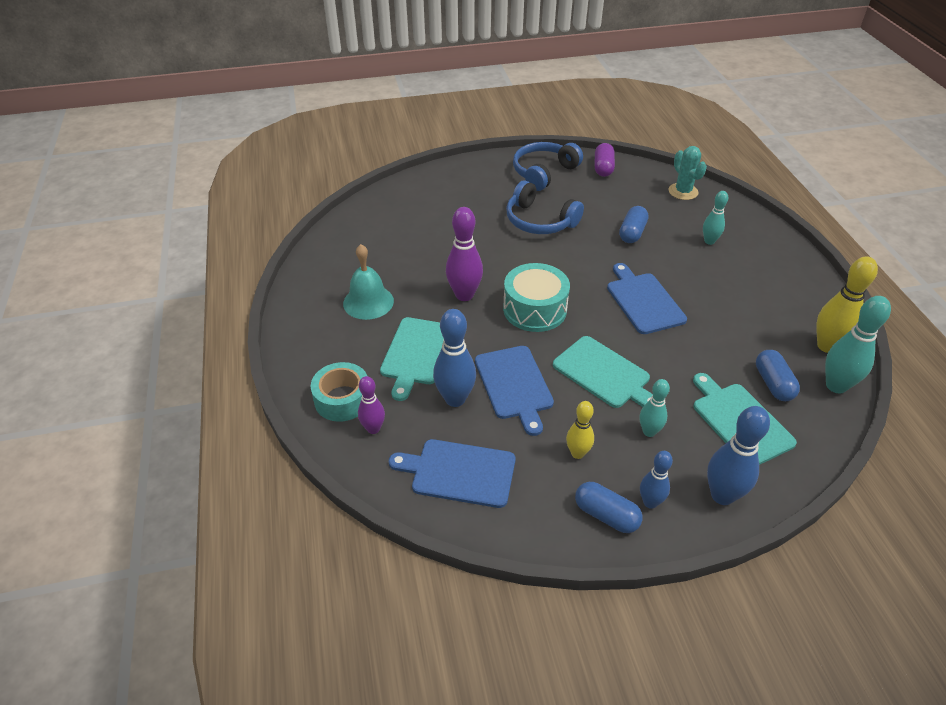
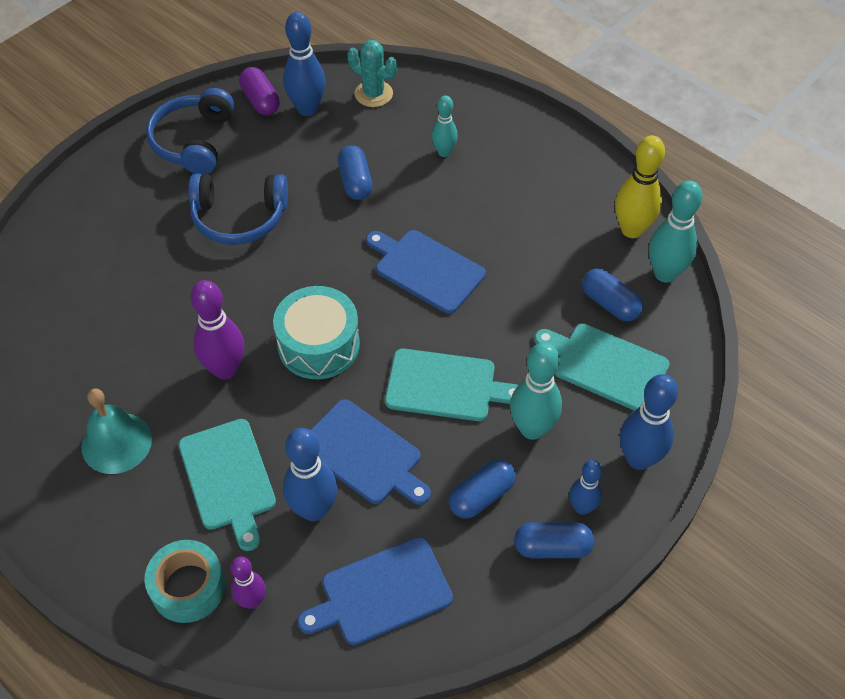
camera: 35 degrees left, 10 degrees up
yellow bowling pin [566,401,594,459] -> blue capsule [449,459,516,519]
turquoise bowling pin [640,379,670,437] -> turquoise bowling pin [510,343,562,440], size x1.64
none -> blue bowling pin [283,12,326,116]

